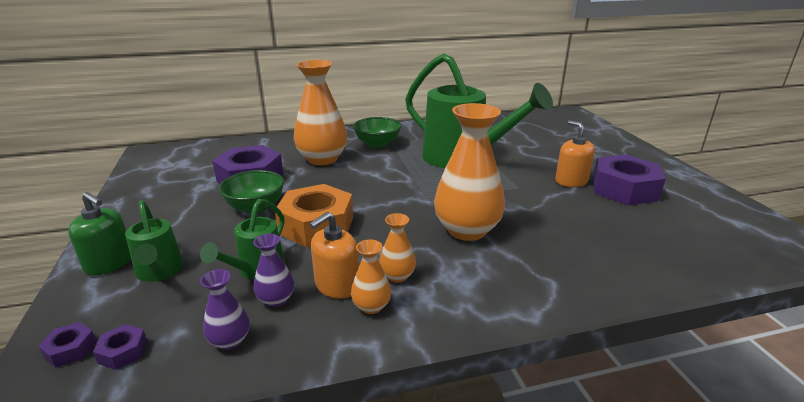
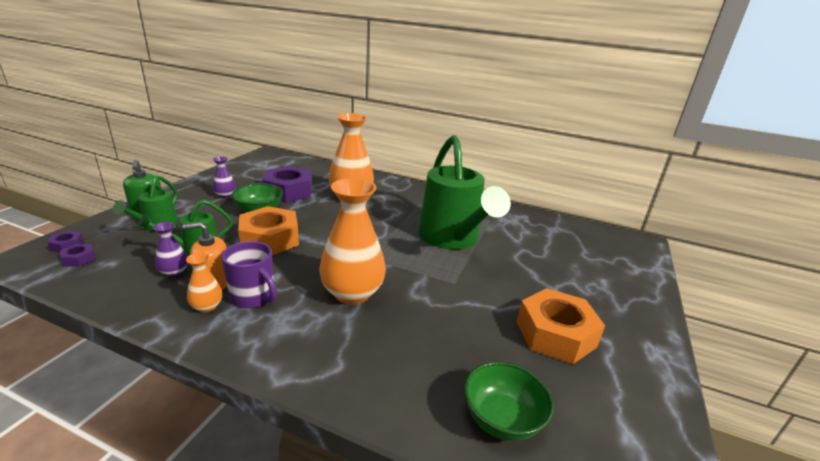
camera: 35 degrees right, 0 degrees up
purple vase [200,269,249,350] -> purple vase moved to [213,157,236,198]
green bowl [353,117,402,148] -> green bowl moved to [464,361,554,441]
orange vase [379,213,416,283] -> purple mug [221,241,277,308]
orange soap dispenser [555,120,595,187] -> none
purple nut [592,154,666,205] -> orange nut [517,288,605,364]

